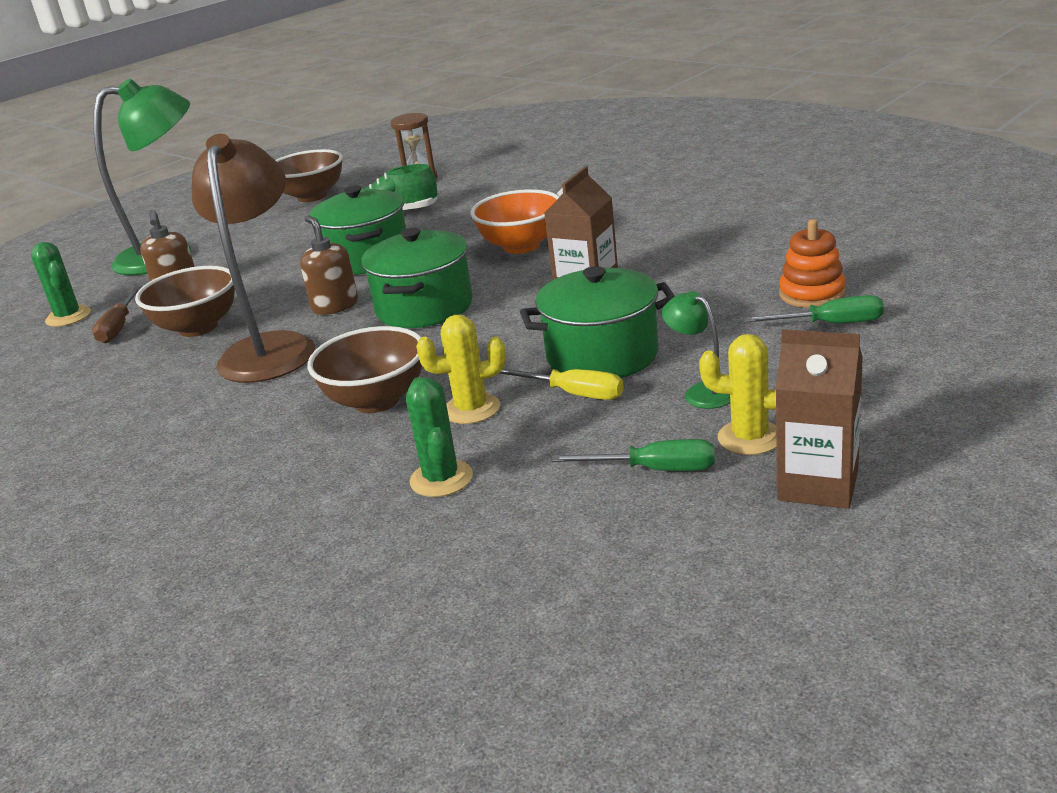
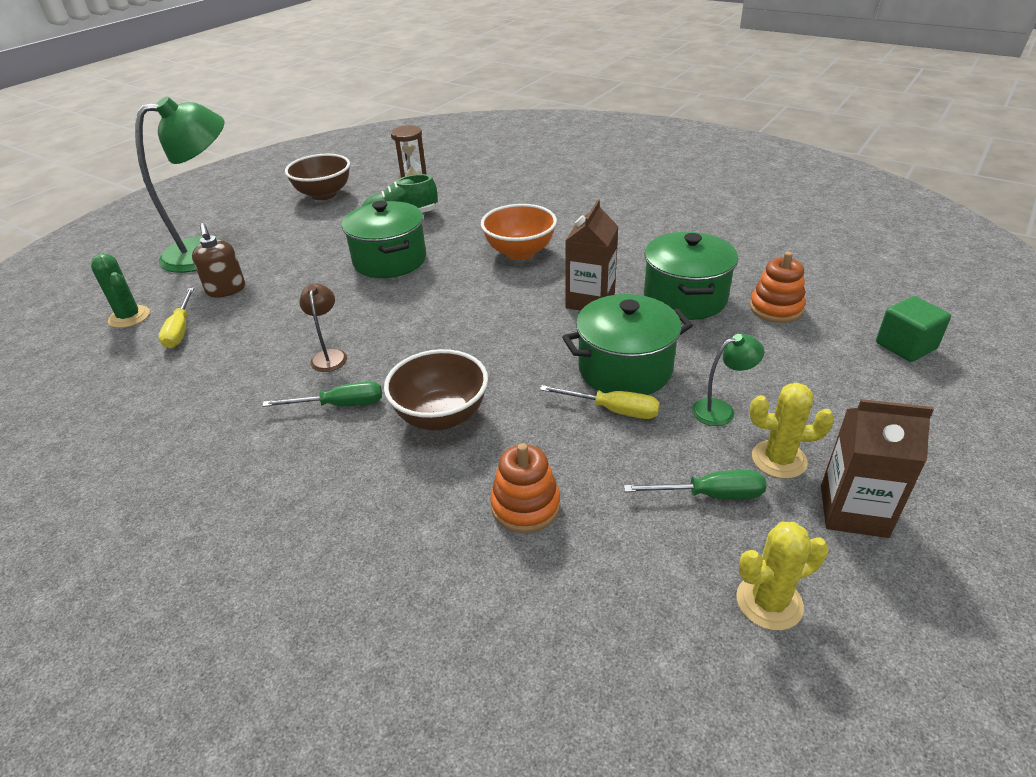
camera: 10 degrees left, 10 degrees up
brown screwdriver [92,286,142,343] -> yellow screwdriver [159,288,194,348]
brown bowl [135,266,235,337] -> none
brown lamp [192,134,315,383] -> brown lamp [299,284,347,372], size x0.43
brown soap dispenser [300,216,358,315] -> none
green pot [361,228,473,328] -> green pot moved to [644,232,738,320]
green cactus [406,377,473,497] -> orange stacking toy [490,443,560,533]
yellow cactus [416,315,506,424] -> yellow cactus moved to [736,522,828,631]
green lamp [662,291,730,409] -> green lamp turned 120 degrees clockwise [692,334,765,426]
green screwdriver [744,295,884,323] -> green screwdriver moved to [262,382,382,407]
none -> green cube [876,296,951,362]

